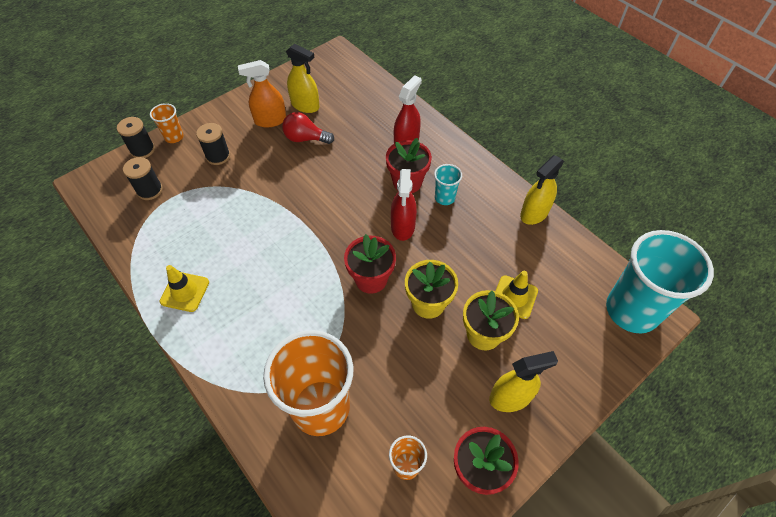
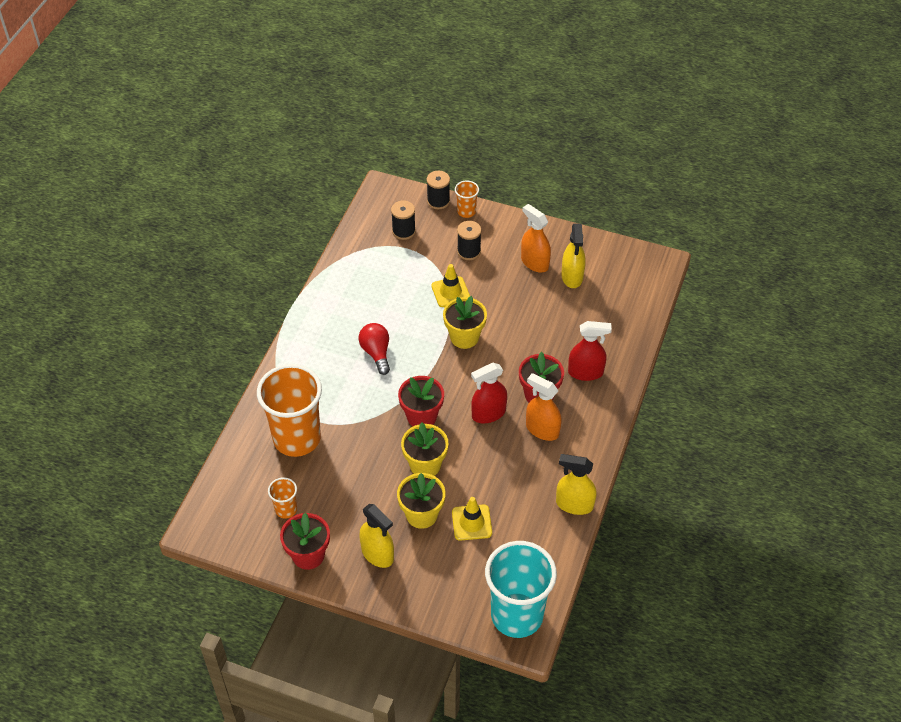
camera: 60 degrees right, 5 degrees down
yellow traffic cone [160,265,209,312] -> yellow traffic cone moved to [431,264,470,307]
red light bulb [282,112,334,144] -> red light bulb moved to [359,323,390,375]
turquoise cup [434,164,462,205] -> orange spray bottle [526,373,562,441]
none -> yellow flower pot [443,296,487,349]

